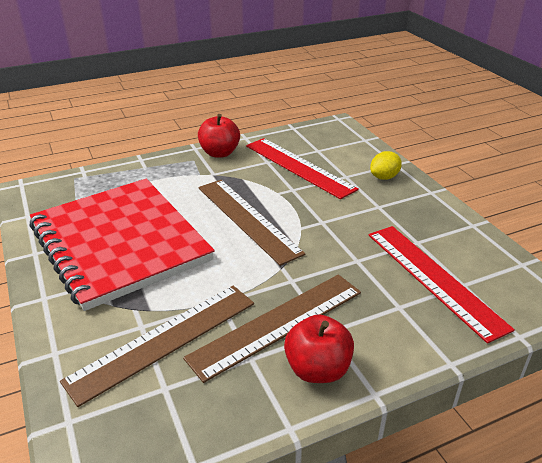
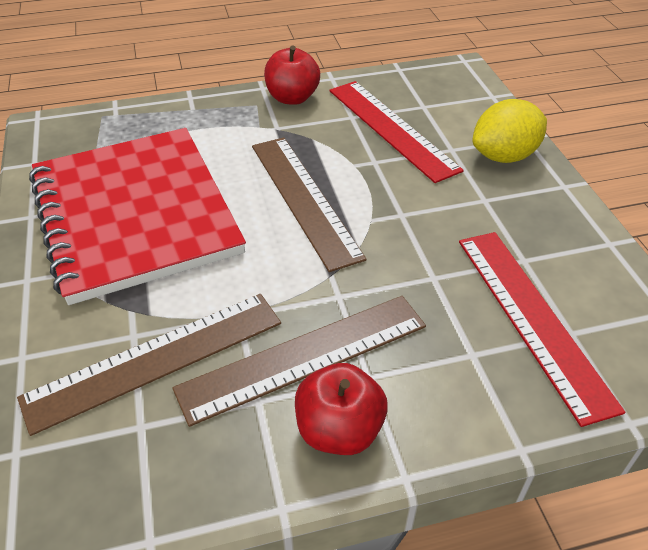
camera: 10 degrees right, 10 degrees up
yellow lemon [370,151,402,180] -> yellow lemon [472,99,547,163], size x1.58

